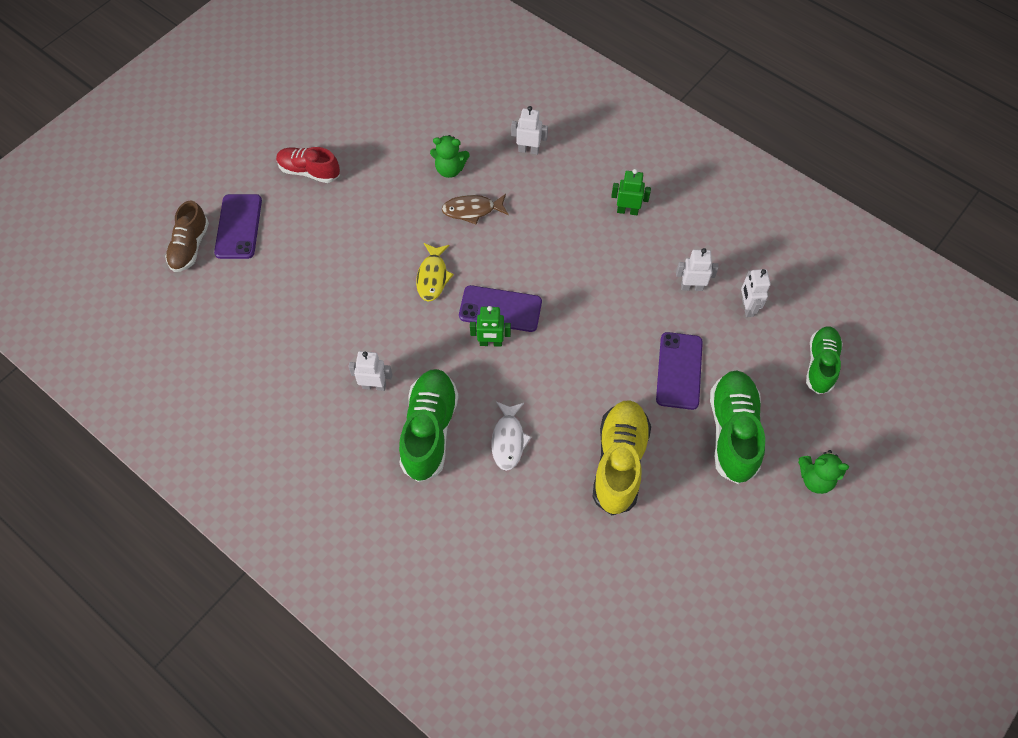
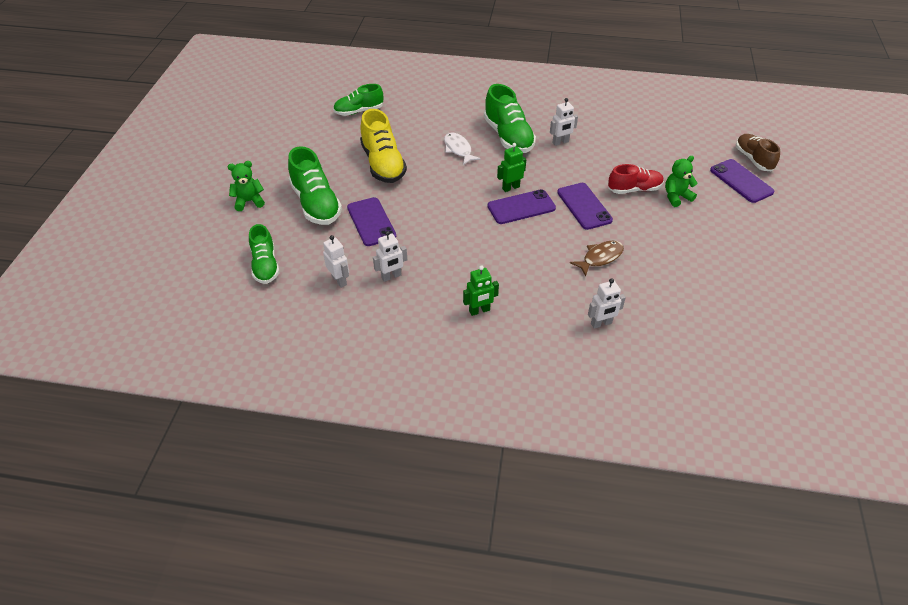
camera: 150 degrees right, 15 degrees down
red shoe [276,147,340,183] -> red shoe moved to [608,164,664,194]
yellow fish [416,243,454,301] -> purple phone [557,183,613,230]
green teddy bear [430,135,470,178] -> green teddy bear moved to [665,156,698,207]
none -> green shoe [333,84,383,116]

